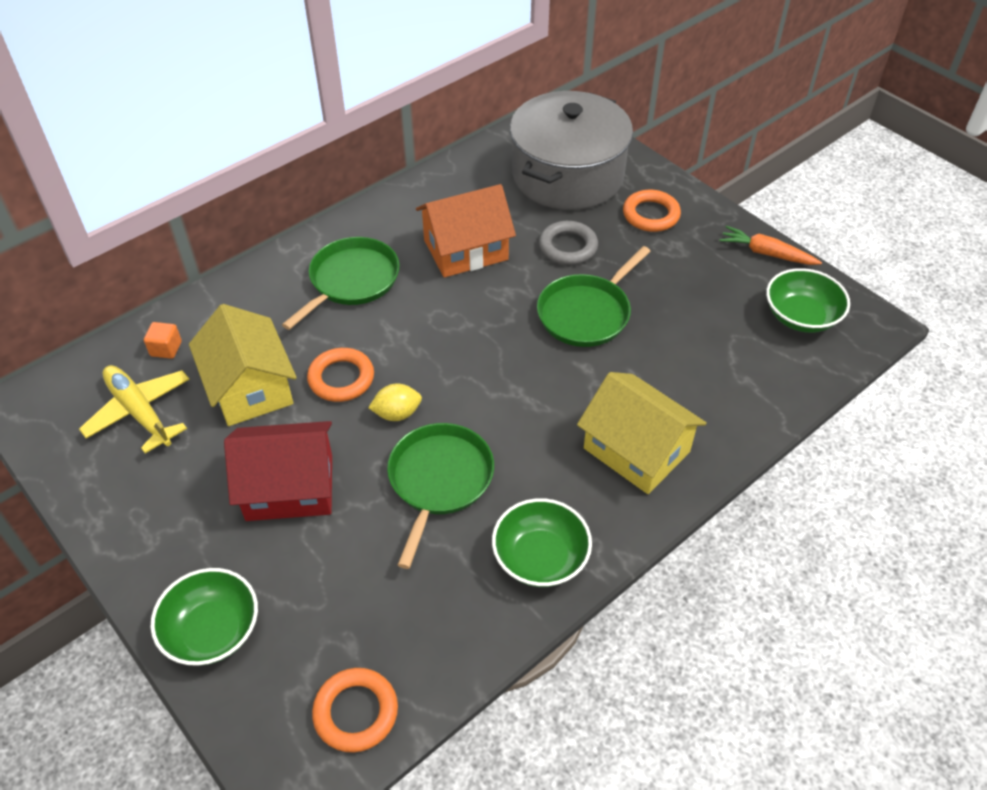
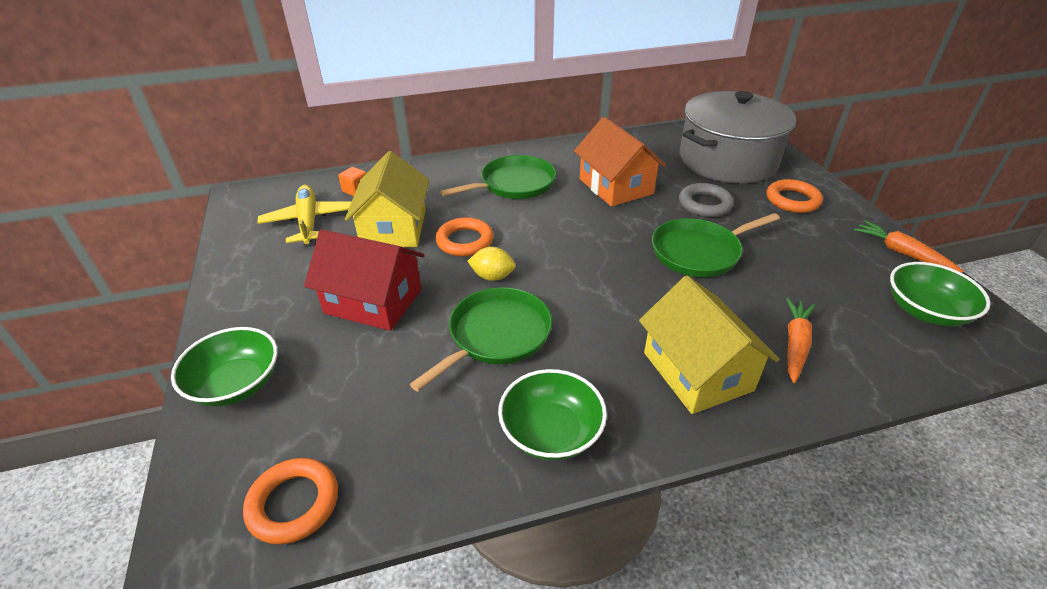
camera: 25 degrees right, 10 degrees down
orange house [416,184,516,277] -> orange house turned 60 degrees clockwise [574,117,666,207]
none -> orange carrot [786,298,815,383]

